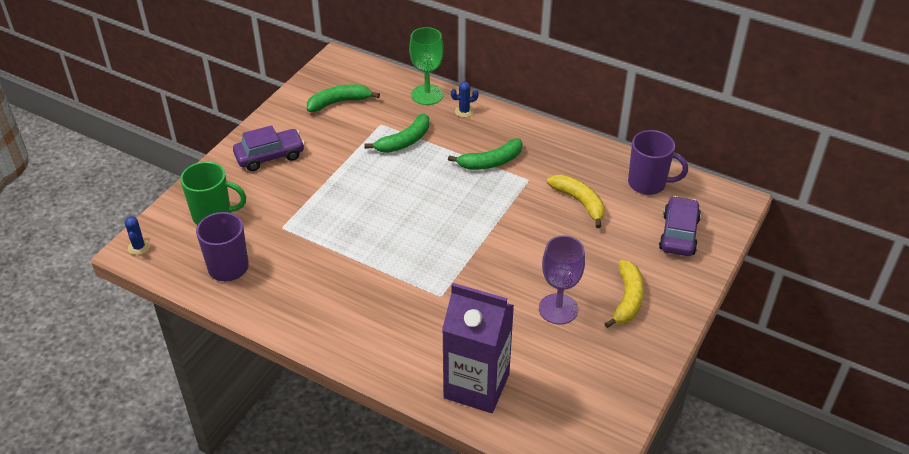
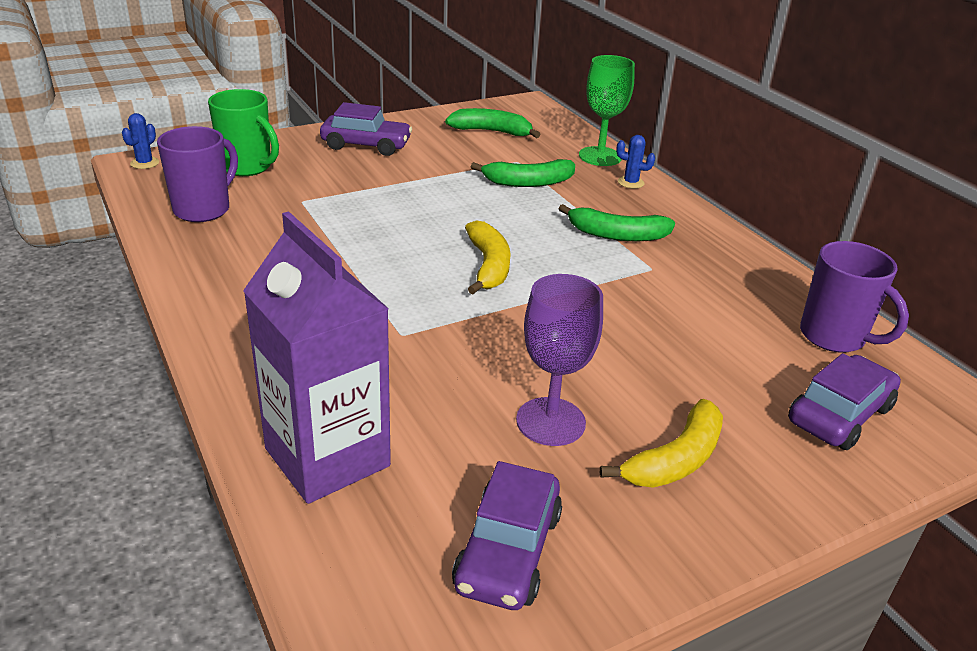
camera: 30 degrees right, 10 degrees down
yellow banana [547,175,605,228] -> yellow banana moved to [465,221,511,294]
none -> purple car [452,461,562,610]

